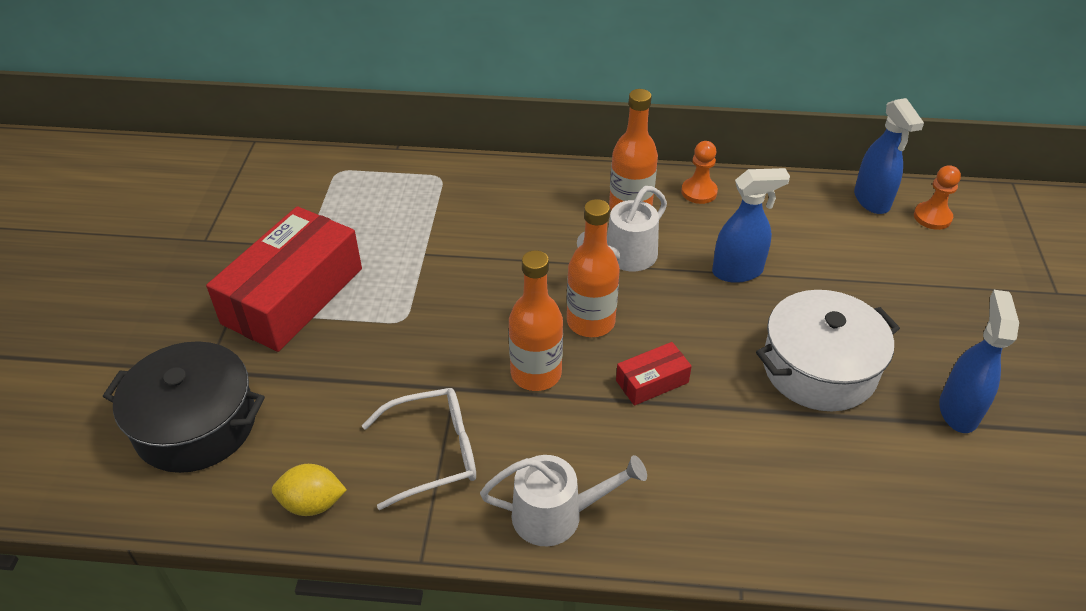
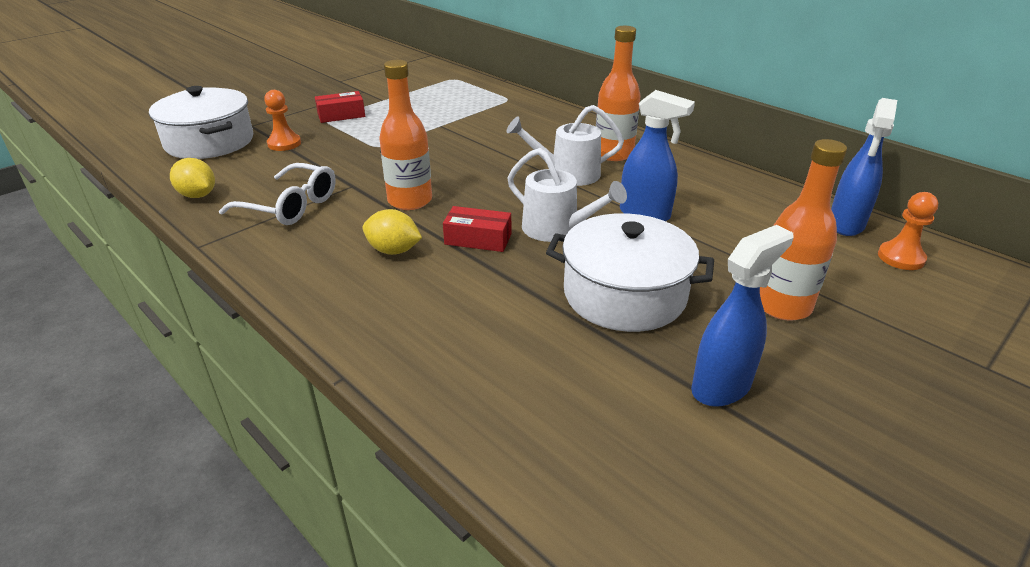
camera: 40 degrees right, 10 degrees down
black pot [103,341,265,473] -> white pot [149,86,253,159]
red box [206,206,362,352] -> red box [315,91,365,123], size x0.45
white watering can [480,455,647,546] -> white watering can moved to [507,148,627,242]
orange bottle [567,199,620,337] -> orange bottle moved to [760,139,847,321]
orange pawn [681,141,718,204] -> orange pawn moved to [264,90,301,151]
none -> yellow lemon [362,209,422,255]

